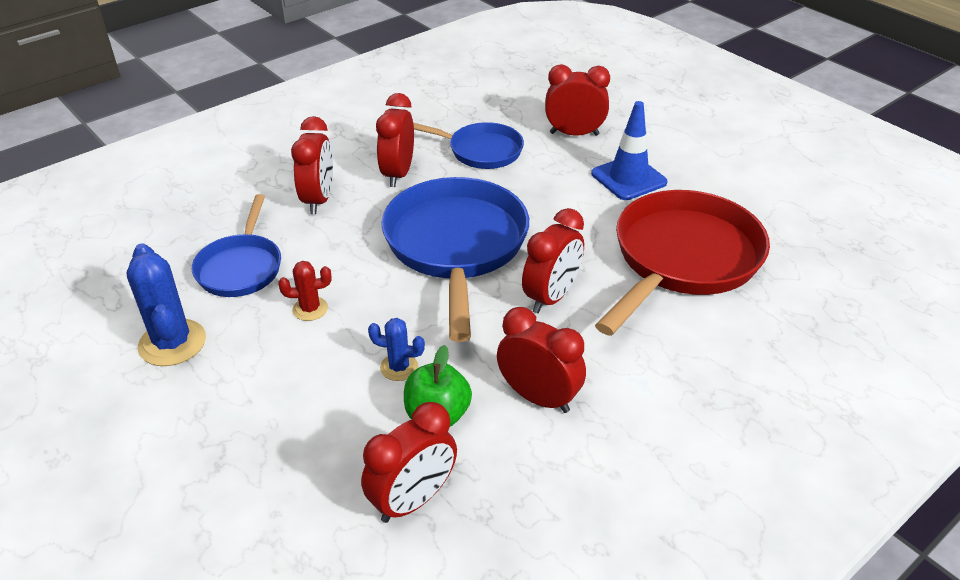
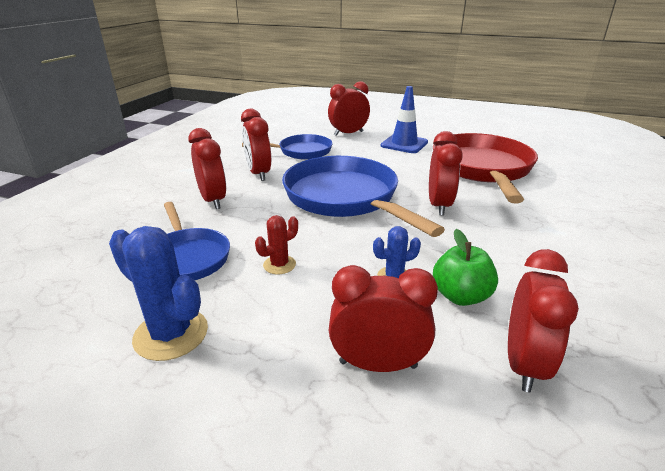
camera: 30 degrees left, 10 degrees down
red clock [497,307,586,413] -> red clock moved to [329,265,438,372]

